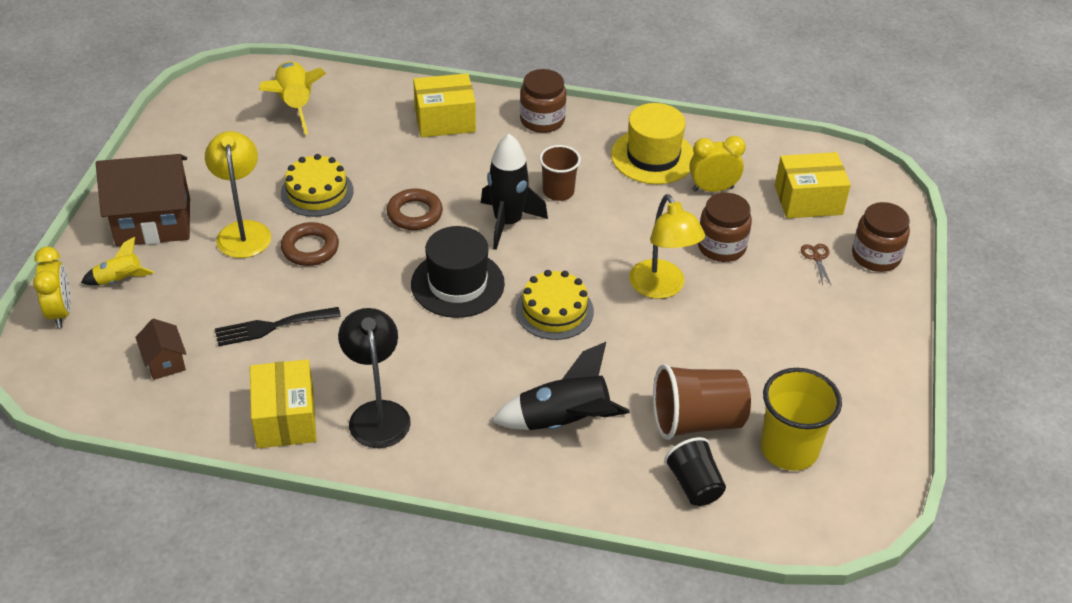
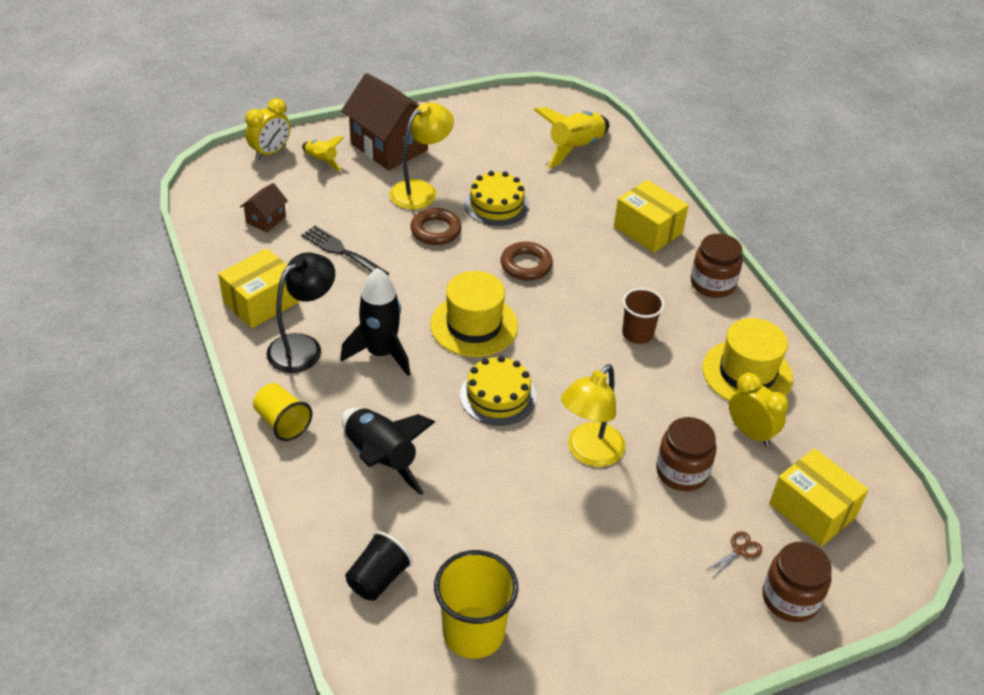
camera: 55 degrees right, 0 degrees up
black hat [411,226,505,318] -> yellow hat [430,271,518,357]
black rocket [481,134,548,250] -> black rocket moved to [340,268,410,376]
brown cup [653,364,751,440] -> none
none -> yellow cup [253,383,312,441]

